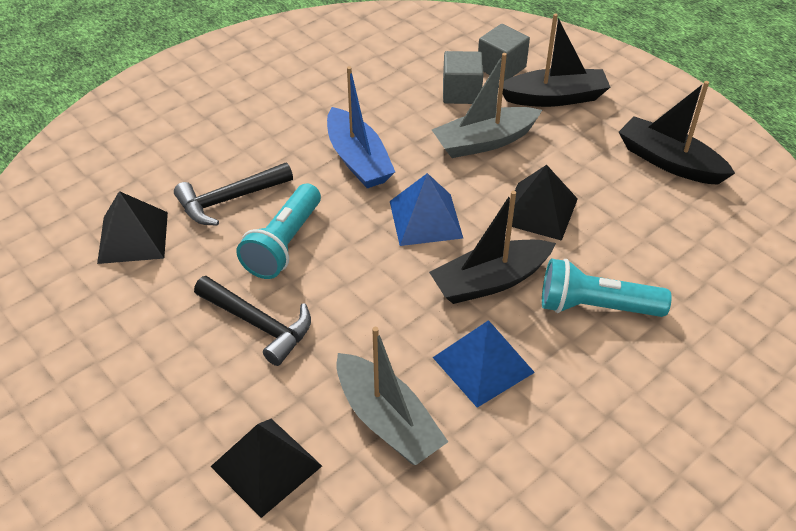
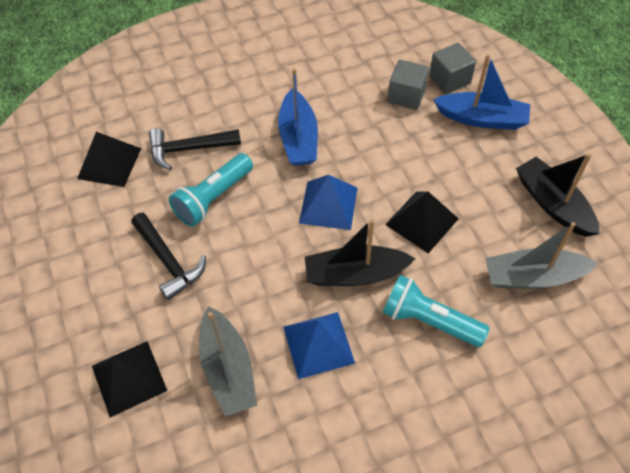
camera: 20 degrees right, 10 degrees up
grey boat [432,53,542,158] -> grey boat moved to [485,222,598,289]
black boat [498,13,610,107] -> blue boat [433,54,530,130]

